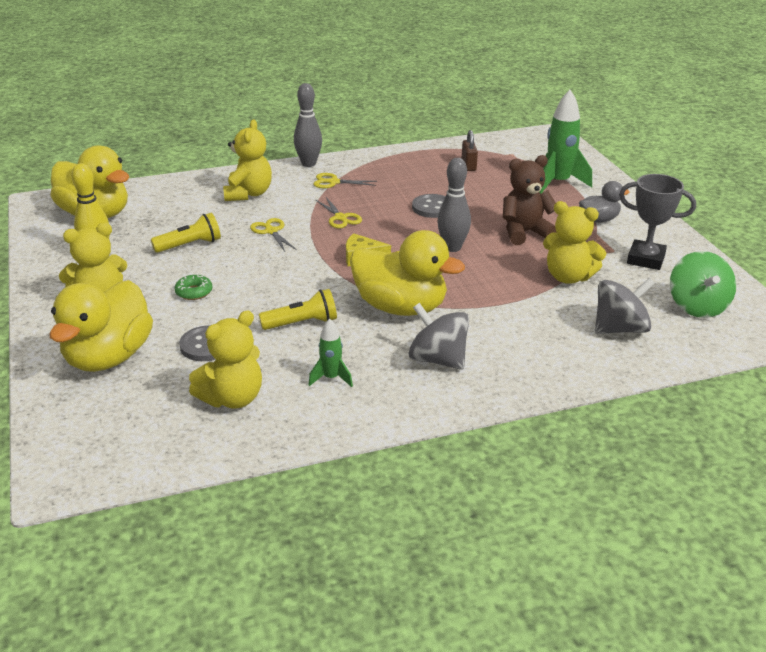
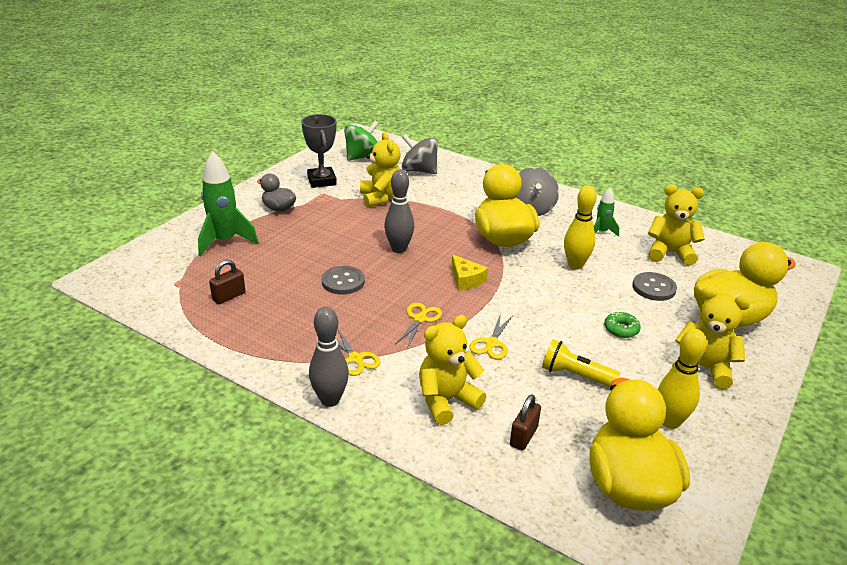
camera: 130 degrees left, 0 degrees up
yellow flashlight [259,289,337,330] -> yellow bowling pin [564,185,597,270]
brown teddy bear [503,155,557,245] -> none
none -> brown padlock [510,395,541,451]

